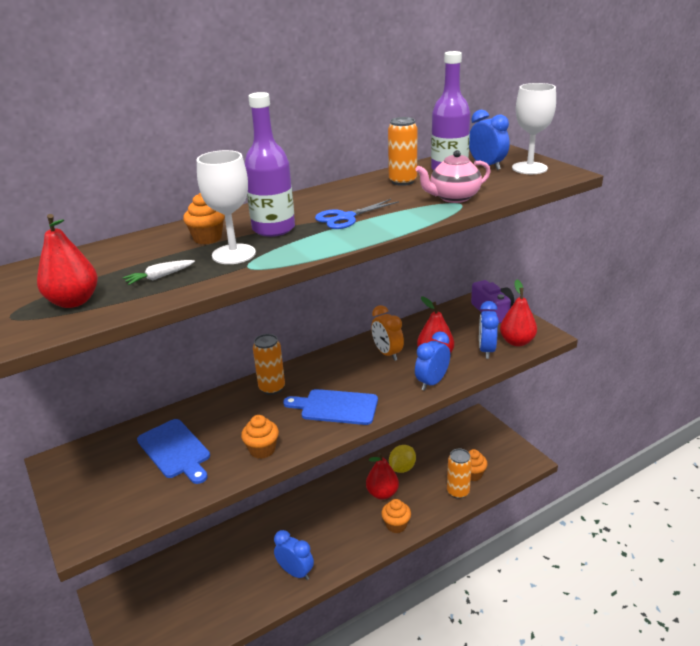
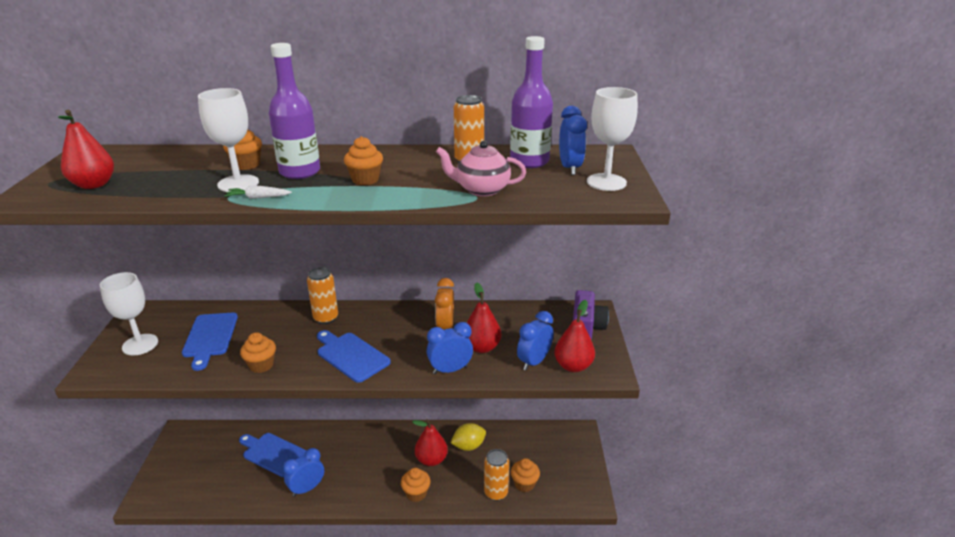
camera: 30 degrees right, 0 degrees up
white carrot [123,260,195,285] -> white carrot moved to [224,186,292,199]
blue clock [274,530,314,580] -> blue clock turned 105 degrees counterclockwise [283,448,324,497]
blue scissors [315,199,399,229] -> orange cupcake [344,136,383,185]
none -> white goblet [100,272,158,356]
none -> blue cutting board [239,433,306,477]

